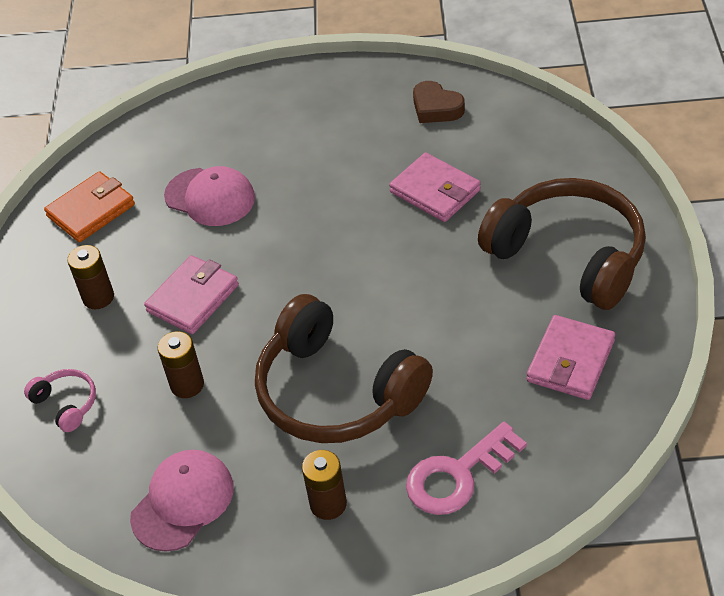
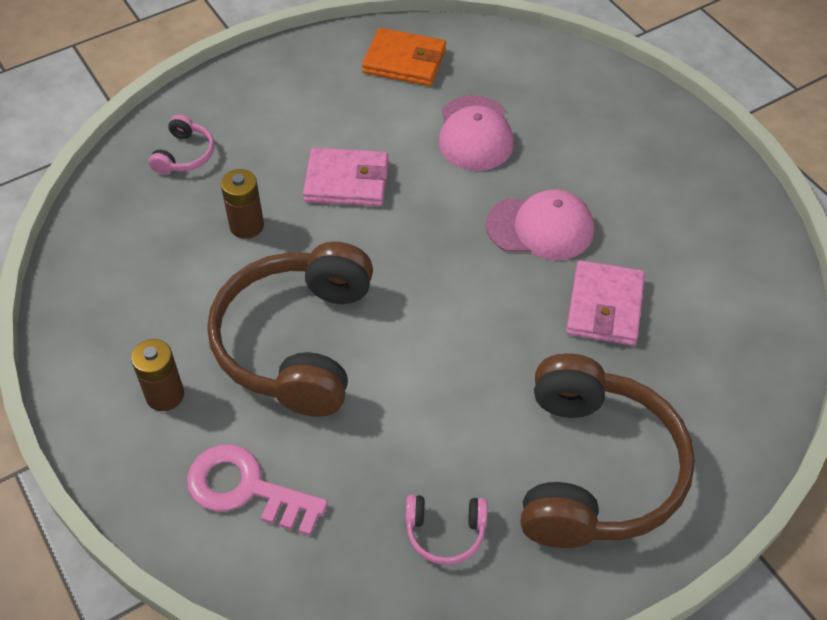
camera: 55 degrees right, 5 degrees up
brown battery [67,245,114,309] -> none
pink cap [130,450,234,552] -> pink cap moved to [486,189,594,260]
brown heart [413,81,465,123] -> none
pink wallet [527,315,615,400] -> pink headphones [406,495,488,565]

